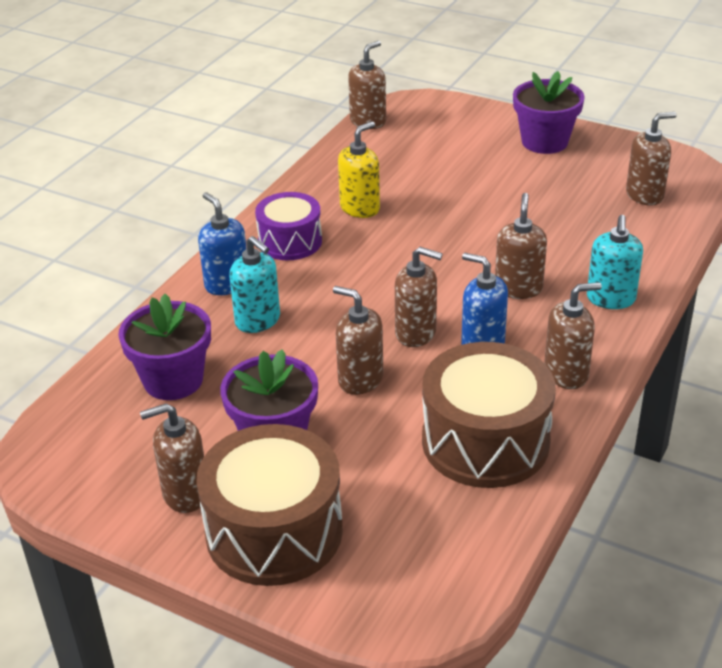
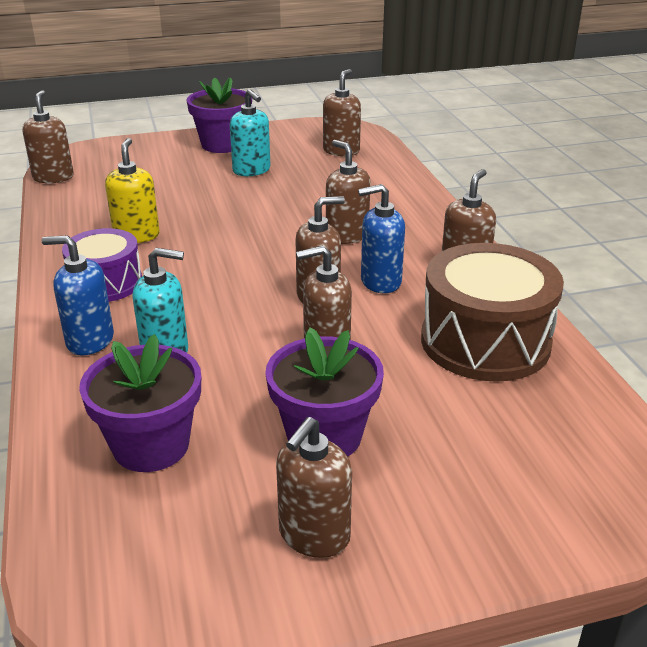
camera: 45 degrees left, 5 degrees down
brown drum [196,424,343,586] -> none
turquoise soap dispenser [587,215,643,309] -> turquoise soap dispenser moved to [230,89,270,176]

